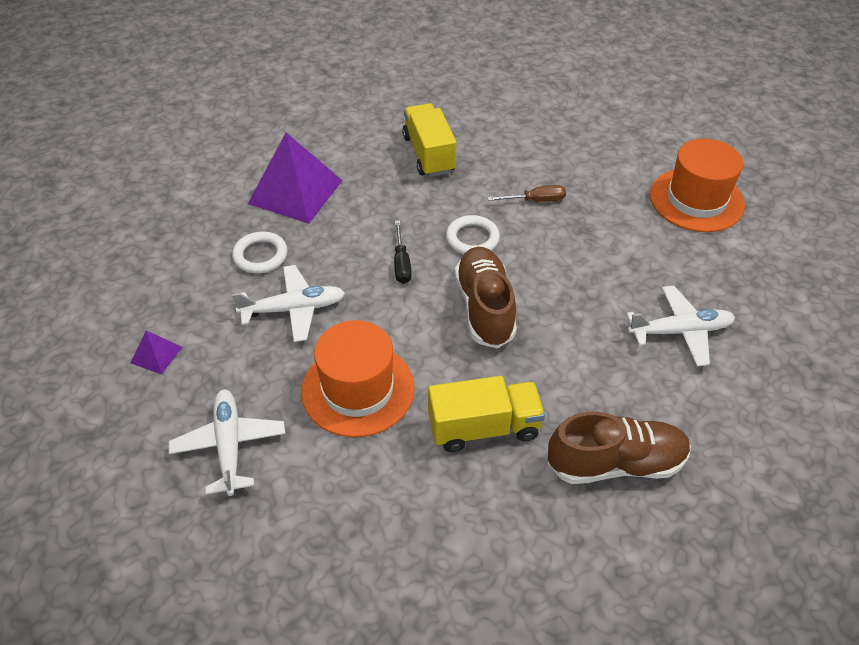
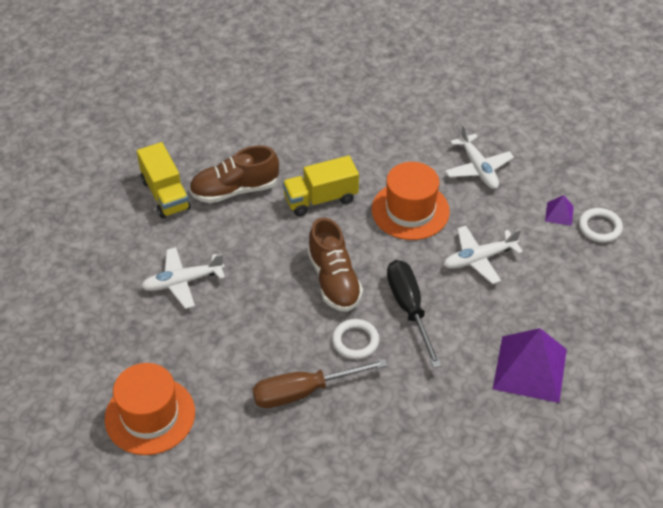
camera: 170 degrees right, 0 degrees up
white ring [232,231,287,274] -> white ring moved to [579,208,623,243]
black screwdriver [394,221,412,284] -> black screwdriver [387,260,442,368], size x1.85
yellow truck [403,103,456,177] -> yellow truck moved to [137,142,191,219]
brown screwdriver [488,185,566,202] -> brown screwdriver [252,359,388,408], size x1.85

